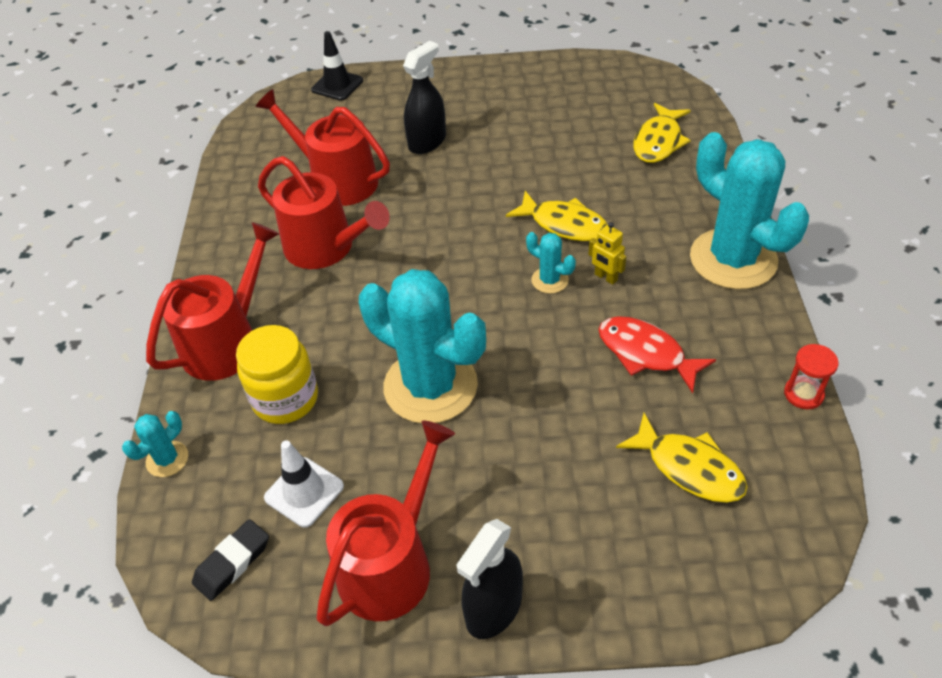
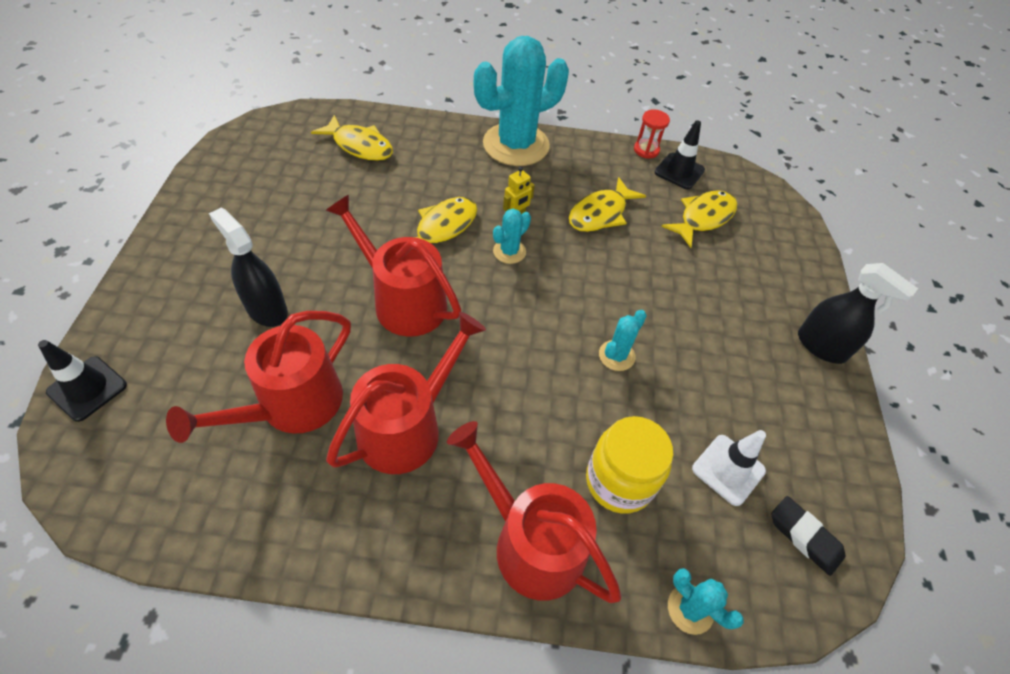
camera: 90 degrees left, 5 degrees up
red watering can [317,420,455,626] -> red watering can moved to [325,195,461,337]
turquoise cactus [359,269,486,423] -> turquoise cactus [599,310,647,371], size x0.43
red fish [598,316,716,393] -> yellow fish [569,177,646,232]
none -> black traffic cone [655,120,705,190]

